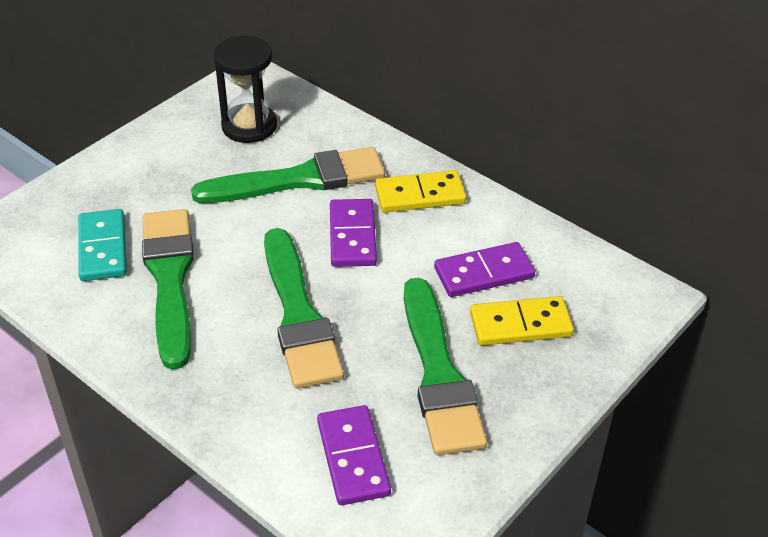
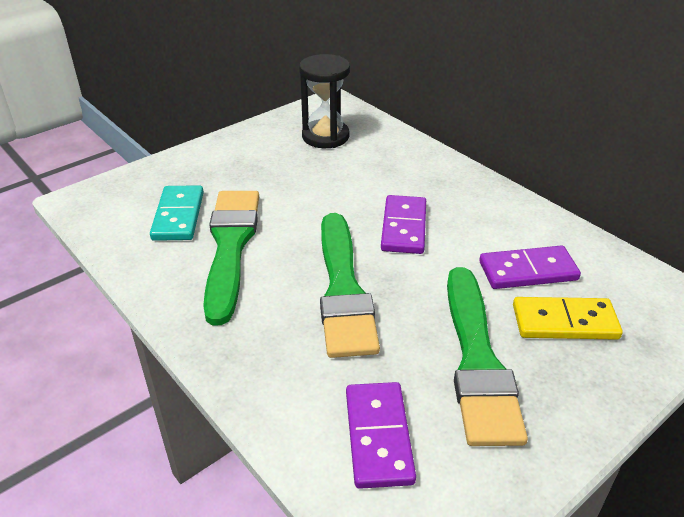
camera: 10 degrees right, 5 degrees down
green brush [191,147,385,203] -> none
yellow domino [375,170,467,213] -> none

